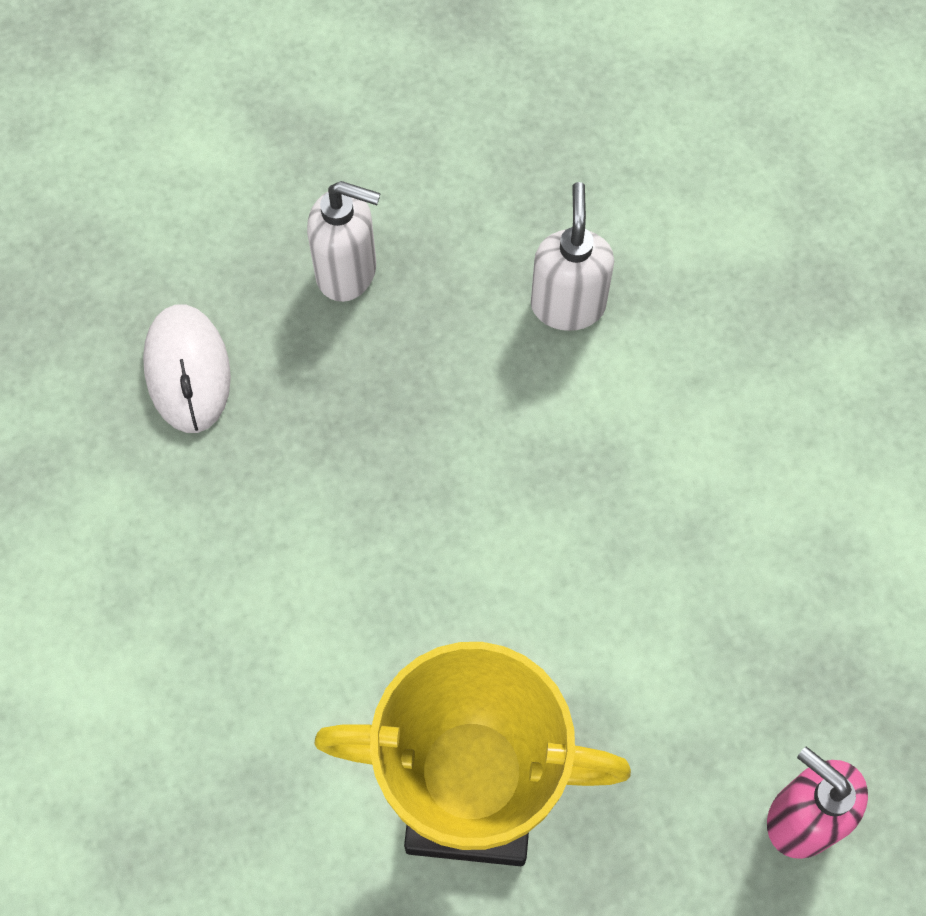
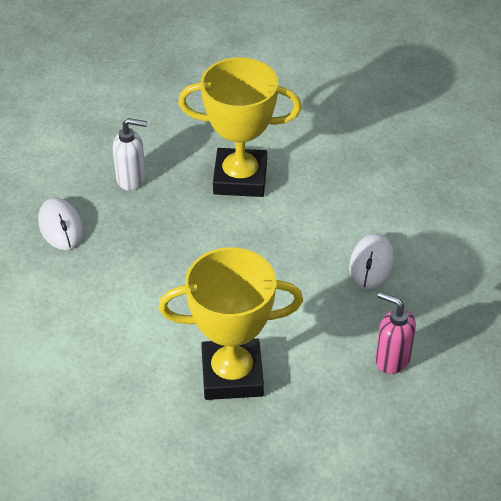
camera: 10 degrees left, 20 degrees down
white soap dispenser [531,182,614,331] -> yellow trophy [178,57,302,197]
none -> white mouse [349,233,394,289]

